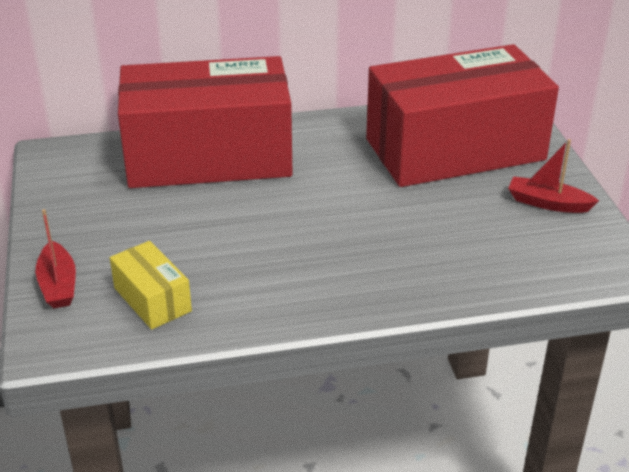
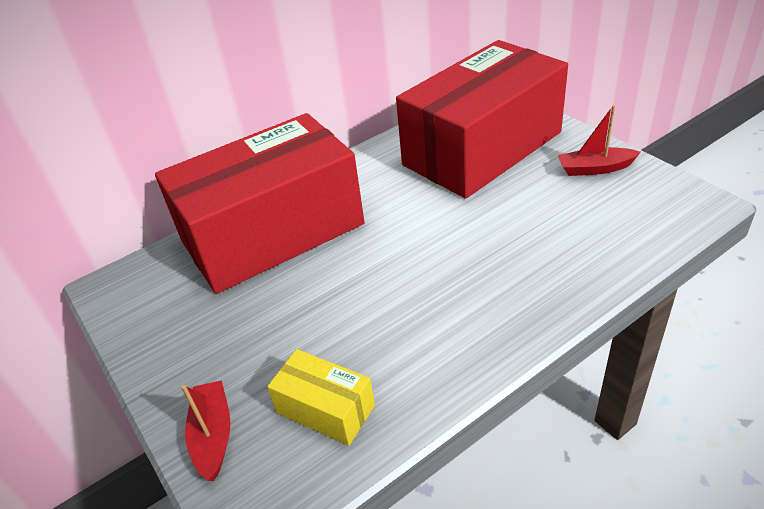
camera: 20 degrees left, 5 degrees up
red boat [36,209,76,308] -> red boat turned 150 degrees counterclockwise [181,380,231,481]

